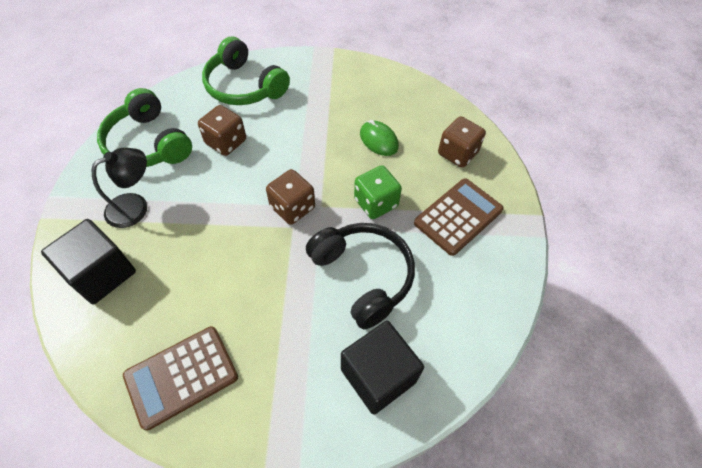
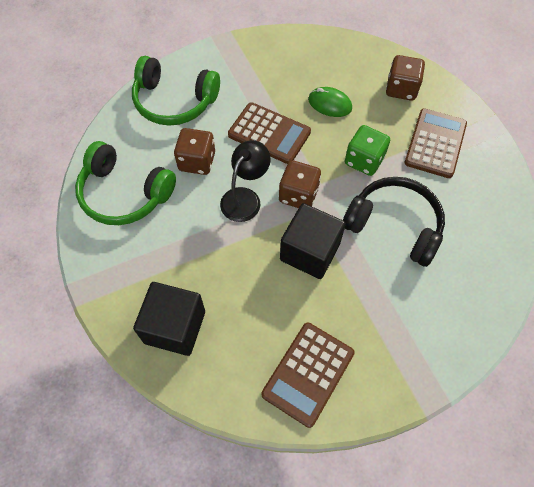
camera: 25 degrees left, 5 degrees up
black lamp [92,148,147,228] -> black lamp moved to [220,140,271,222]
black cube [341,321,424,415] -> black cube moved to [280,203,346,279]
none -> brown calculator [228,102,311,164]

